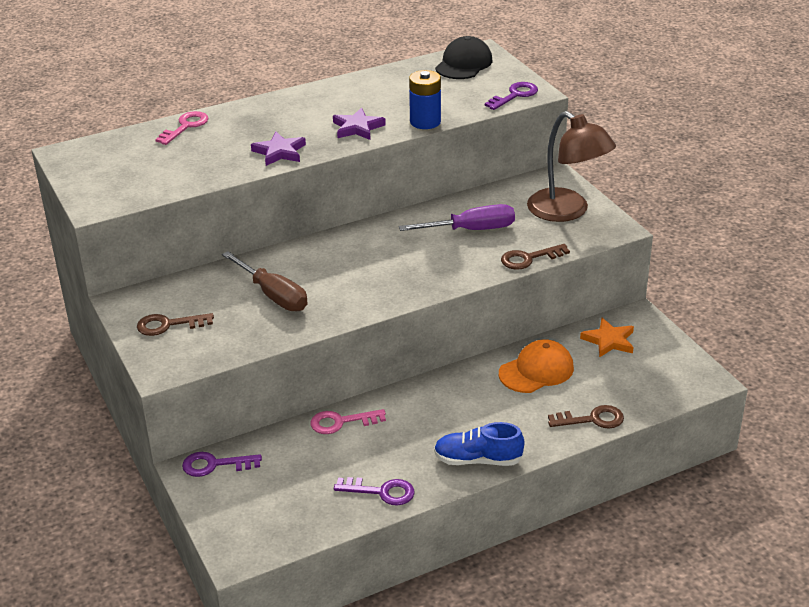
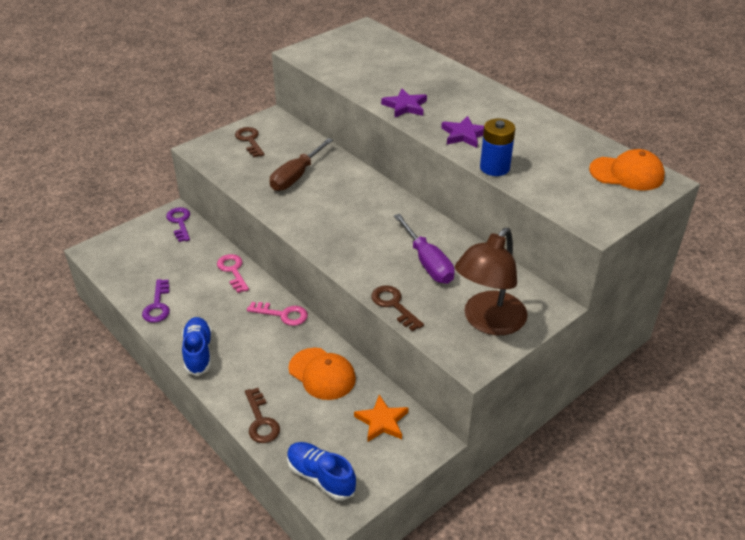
camera: 75 degrees right, 5 degrees up
pink key [155,111,209,145] -> pink key moved to [247,302,308,326]
black cap [435,36,492,79] -> orange cap [589,149,665,191]
purple key [485,82,538,110] -> none
none -> blue shoe [287,442,356,501]

